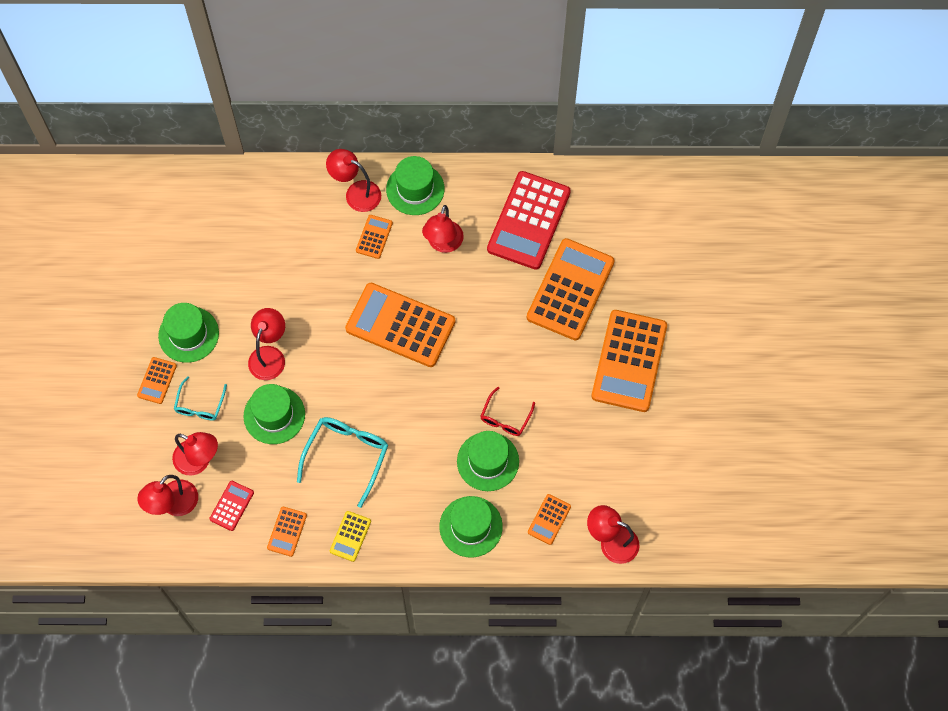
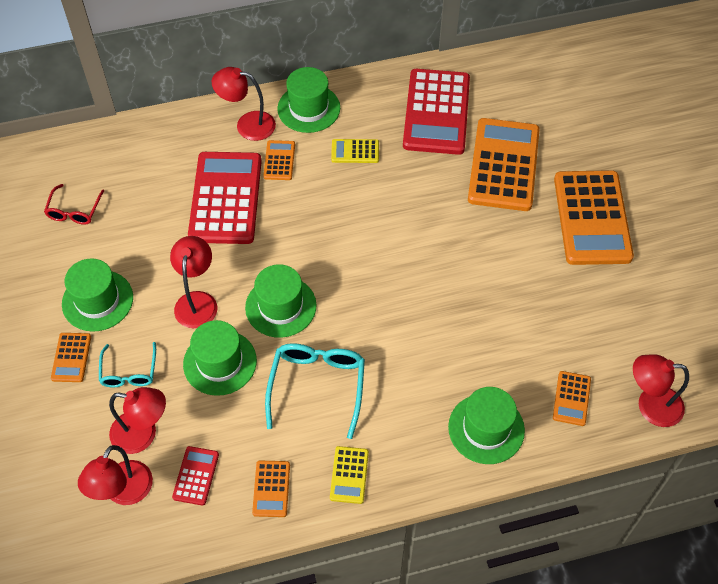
camera: 15 degrees left, 10 degrees down
orange calculator [345,283,455,367] -> none
red lamp [422,205,464,253] -> yellow calculator [331,139,379,163]
green hat [457,431,519,491] -> green hat moved to [245,264,317,338]
red glasses [480,387,535,436] -> red glasses moved to [44,184,104,225]
none -> red calculator [188,152,262,244]

